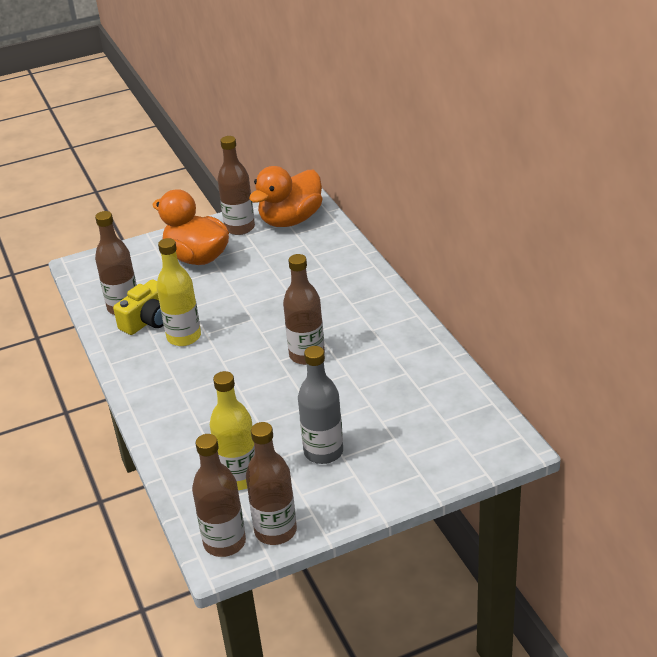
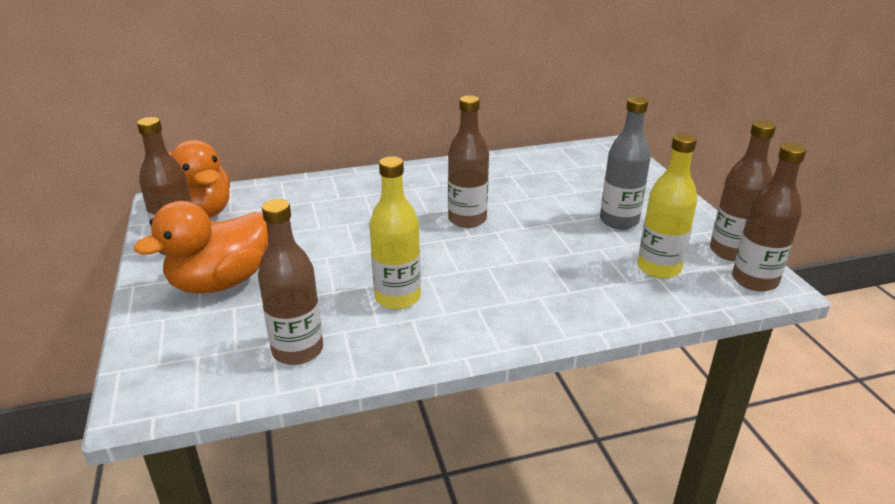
camera: 85 degrees left, 5 degrees down
yellow camera [113,280,164,335] -> none

